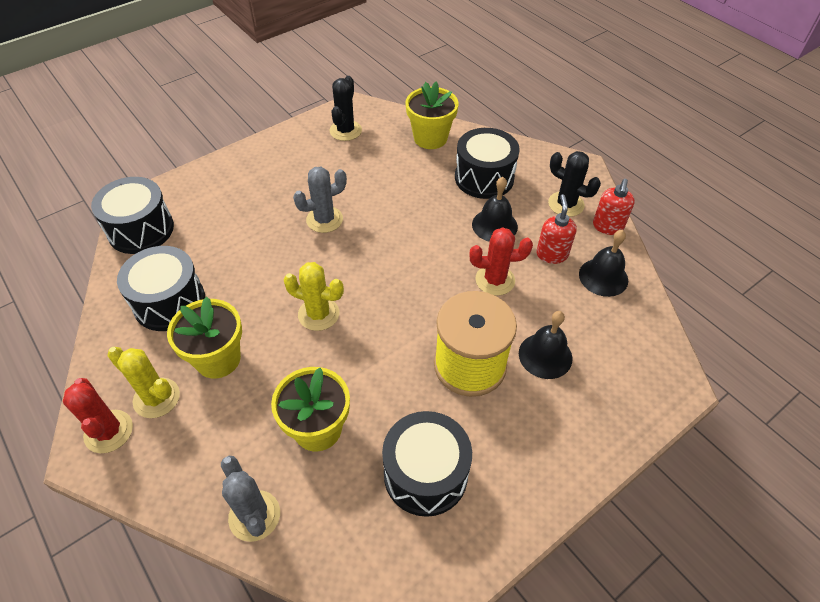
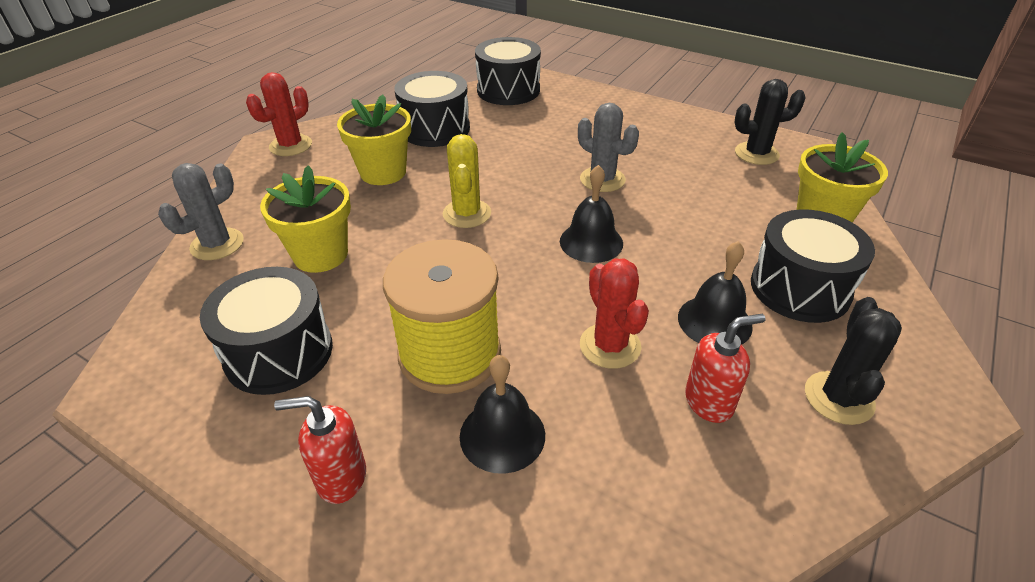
camera: 70 degrees right, 10 degrees down
yellow cactus [107,347,180,418] -> none
black bell [579,230,628,297] -> black bell moved to [560,165,623,263]
red soap dispenser [593,179,635,235] -> red soap dispenser moved to [274,396,366,504]

